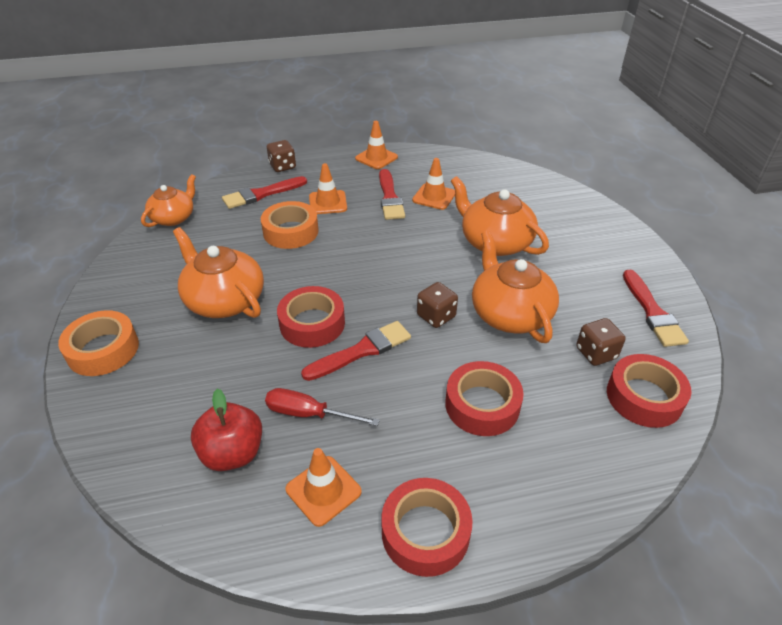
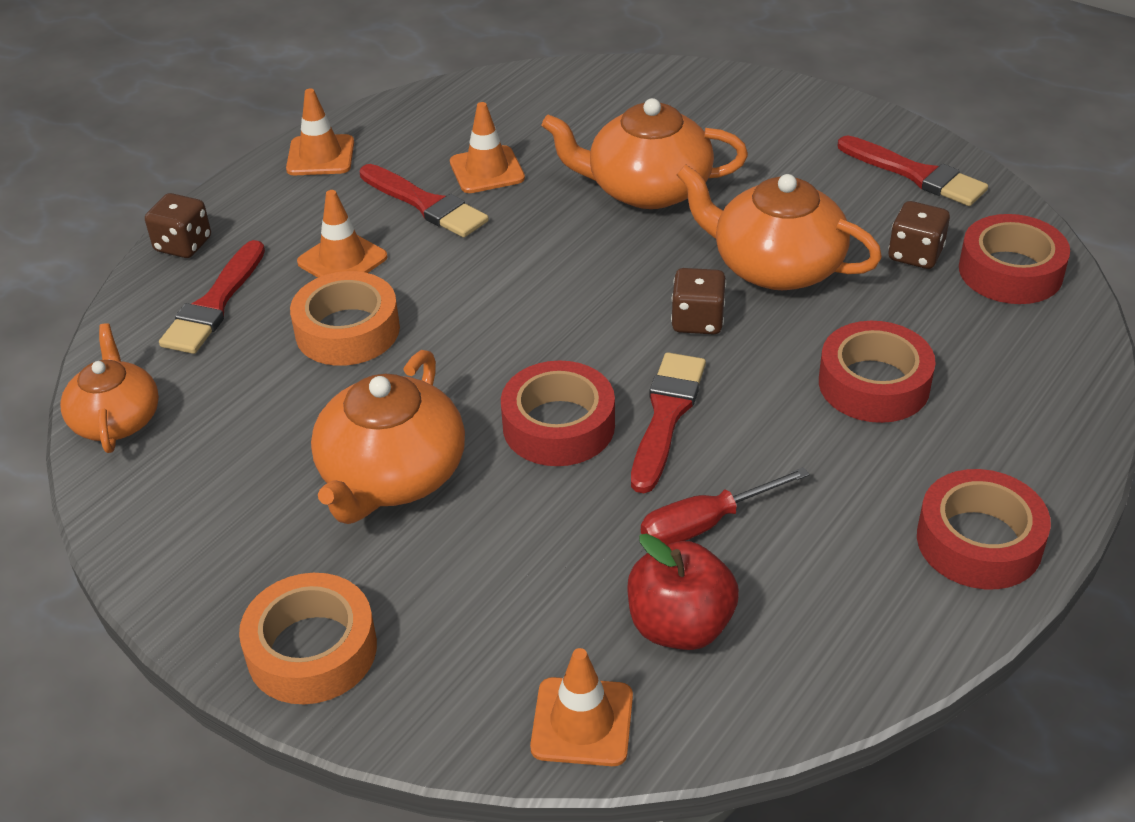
camera: 40 degrees left, 0 degrees up
orange teapot [173,227,264,318] -> orange teapot turned 75 degrees counterclockwise [311,350,465,524]
orange traffic cone [286,448,362,527] -> orange traffic cone moved to [530,648,633,766]

